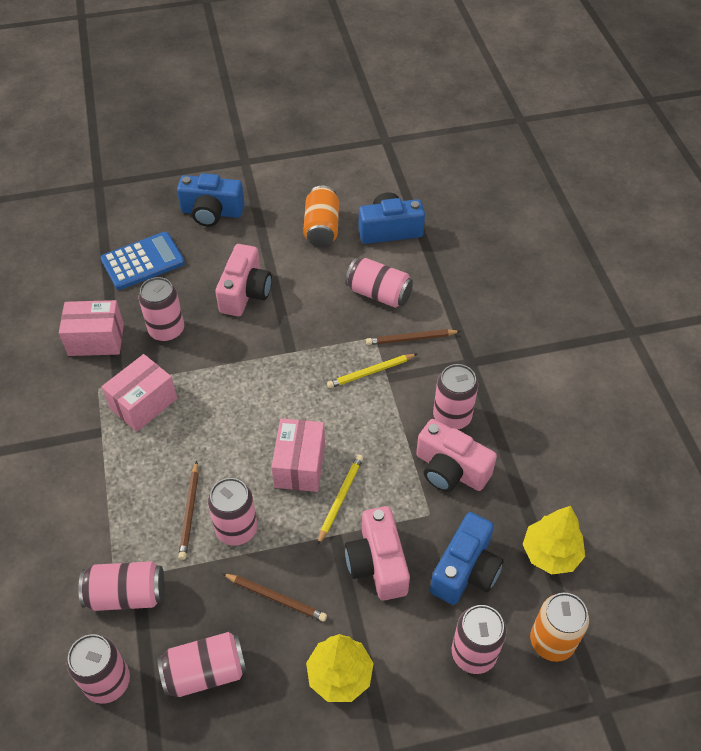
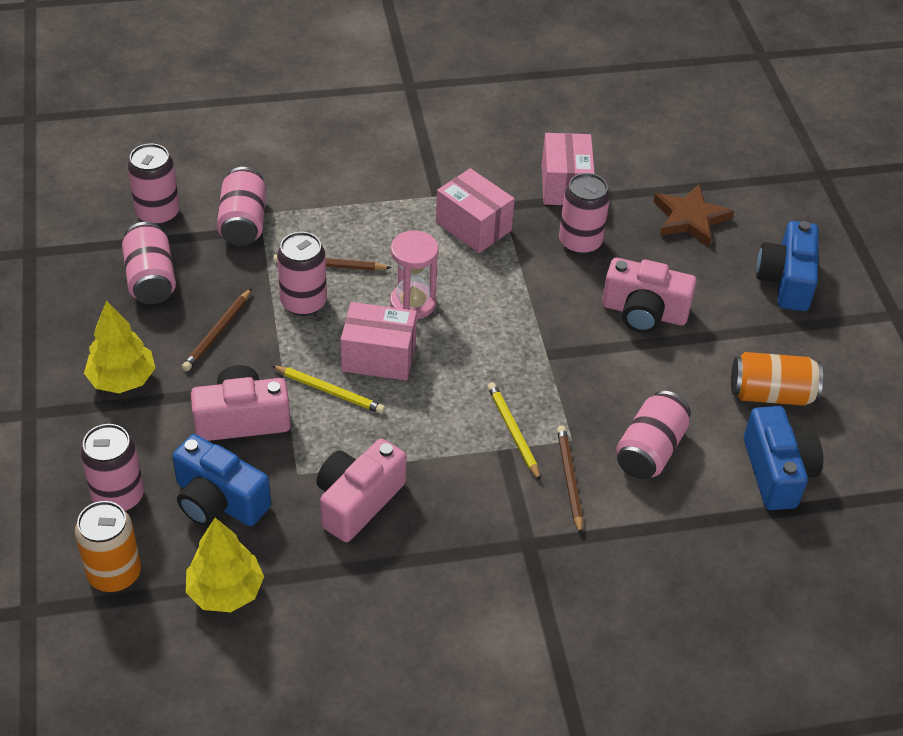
camera: 90 degrees right, 5 degrees down
blue calculator [100,232,185,290] -> brown star [653,184,734,247]
pink can [433,364,478,430] -> none
none -> pink hourglass [390,231,439,319]

